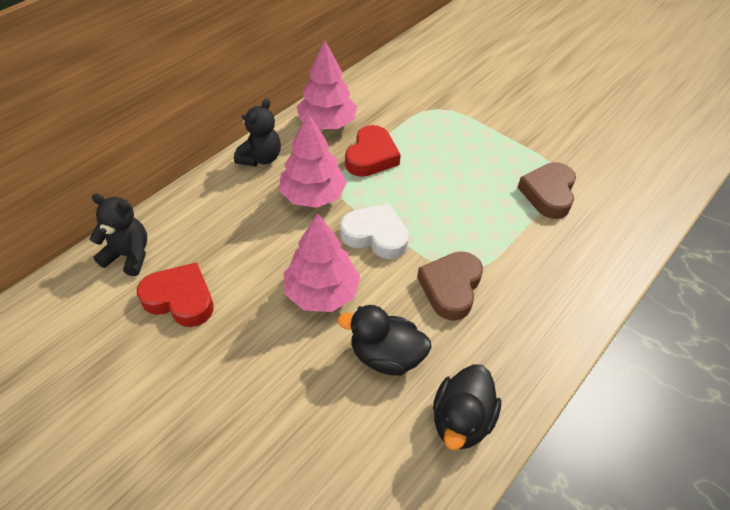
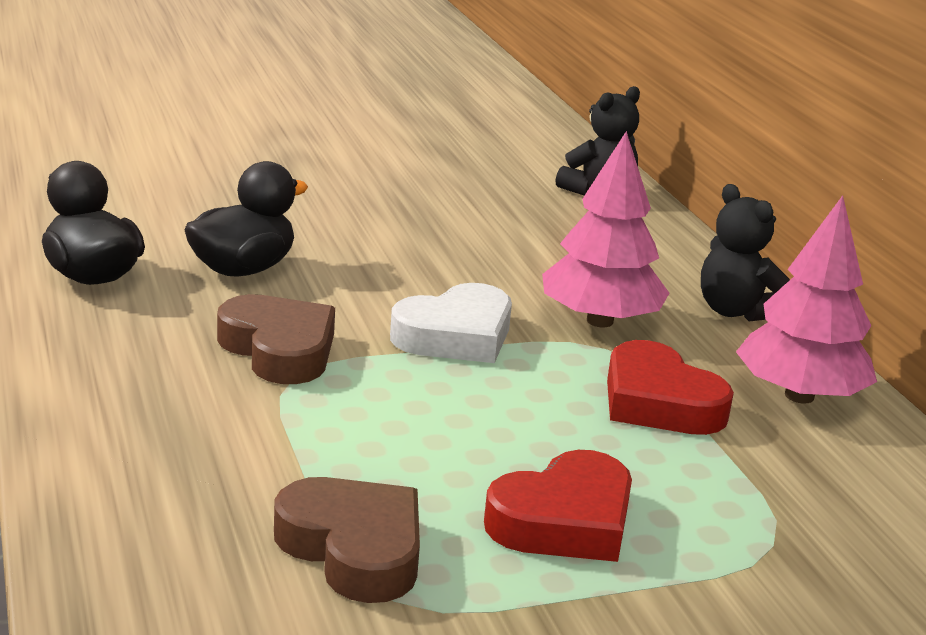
camera: 120 degrees right, 25 degrees down
red heart [137,262,214,327] -> red heart moved to [484,450,632,562]
pink tree [284,213,360,312] -> none

